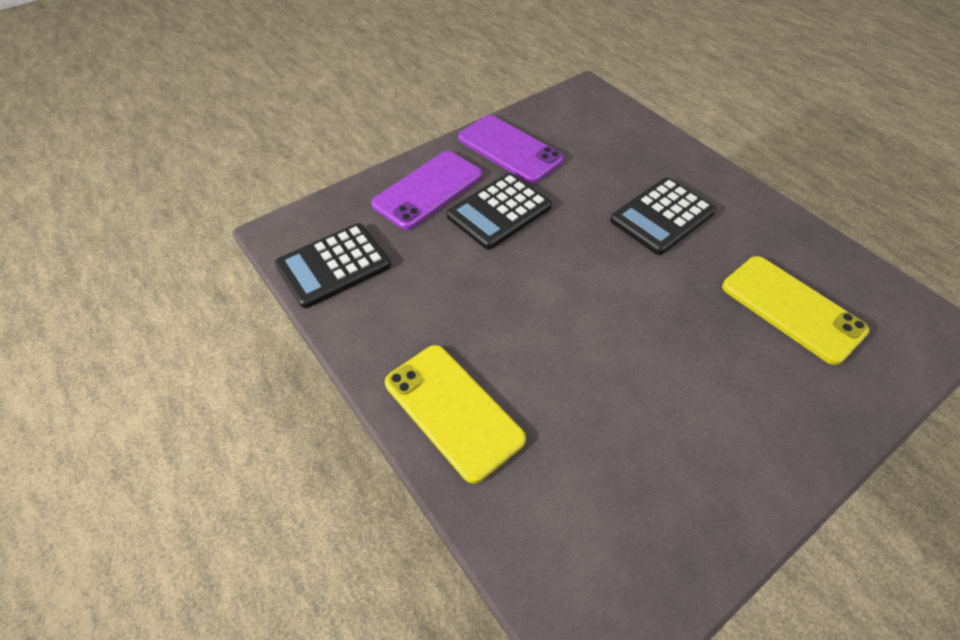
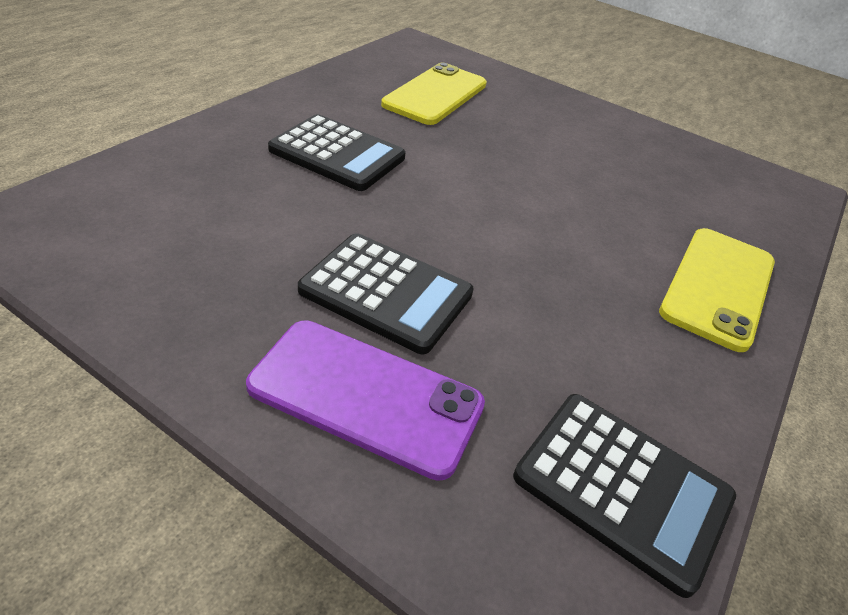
camera: 115 degrees left, 10 degrees down
purple phone [458,115,564,183] -> none

